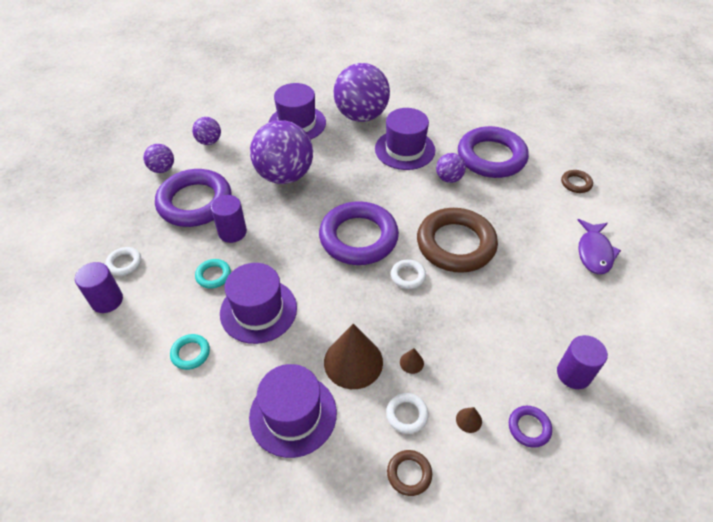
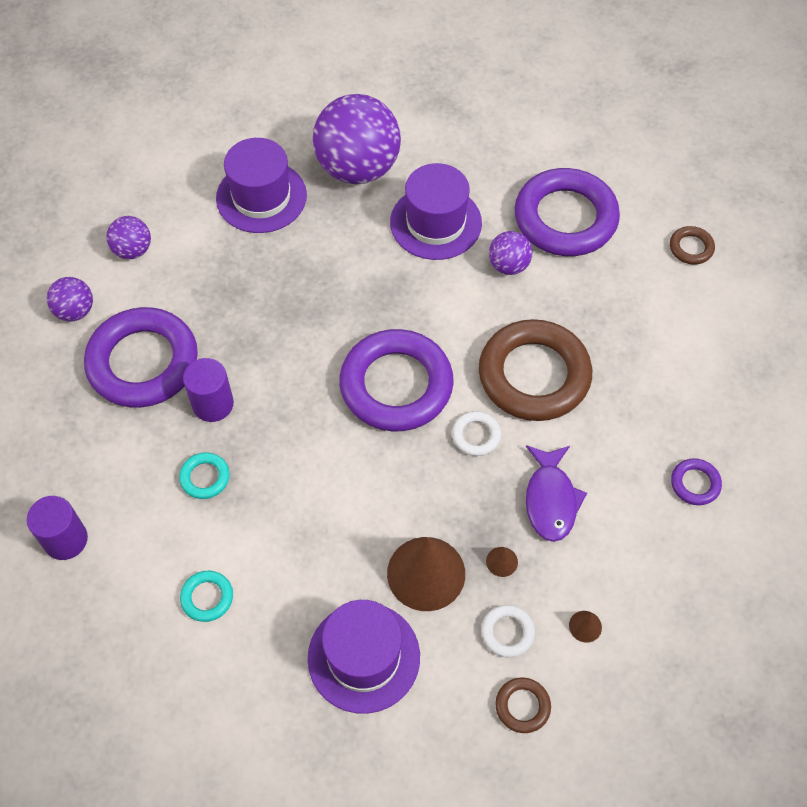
camera: 10 degrees left, 10 degrees up
white ring [105,247,141,276] -> none
purple hat [220,263,297,344] -> none
purple ball [250,121,313,184] -> none
purple ring [509,406,552,448] -> purple ring moved to [671,458,722,505]
purple cylinder [557,335,608,389] -> none
purple fish [578,219,621,274] -> purple fish moved to [526,445,587,542]

